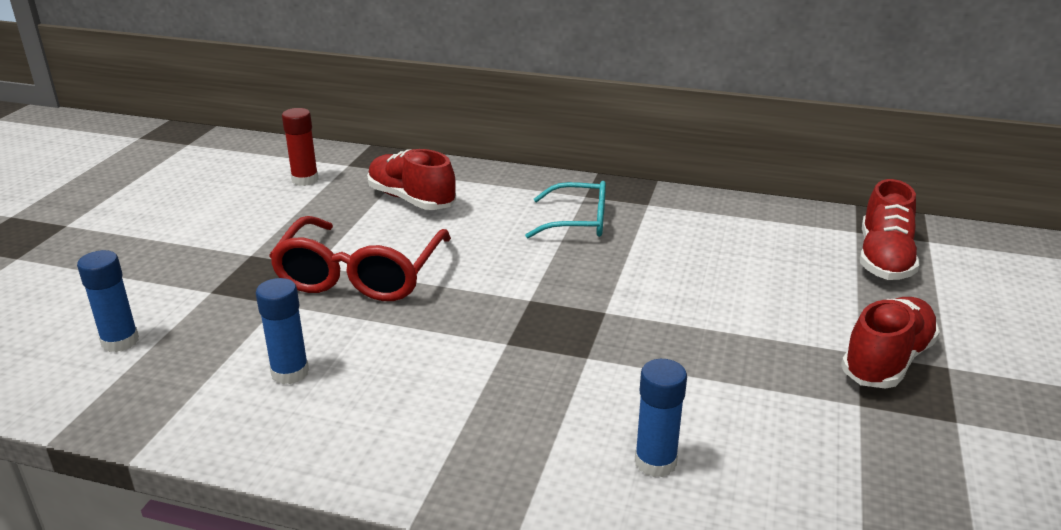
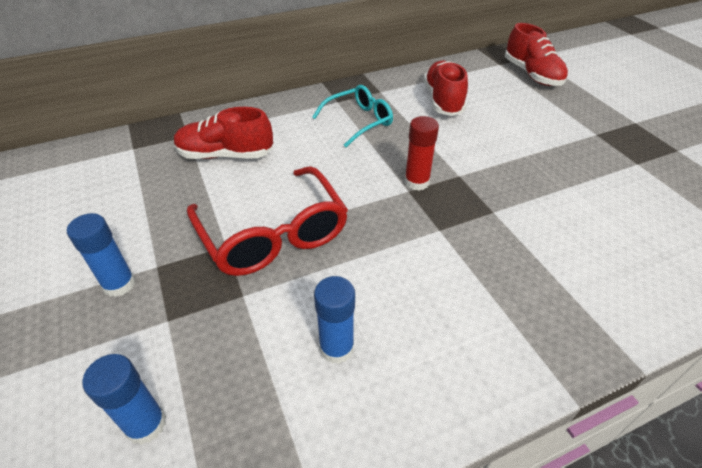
camera: 40 degrees left, 15 degrees up
red glue stick [282,108,319,186] -> red glue stick moved to [404,116,439,191]
blue glue stick [635,359,687,477] -> blue glue stick moved to [67,213,135,297]
red shoe [841,297,940,388] -> red shoe moved to [424,61,468,116]

